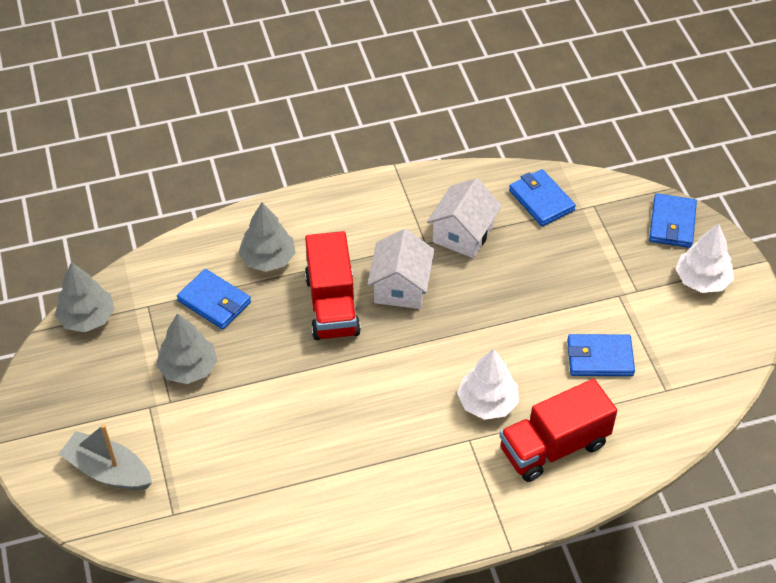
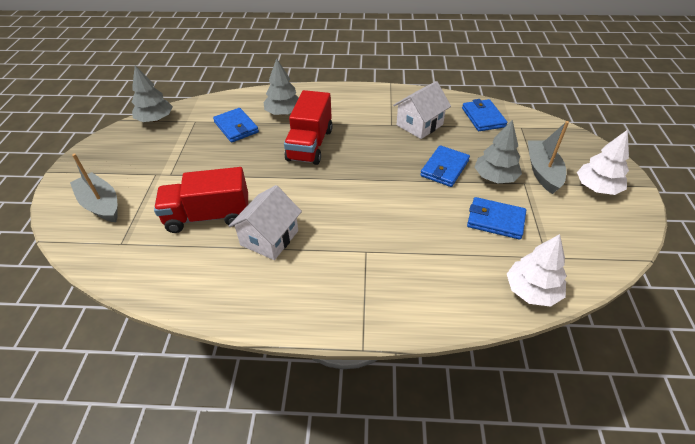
camera: 20 degrees right, 5 degrees down
grey tree [156,313,217,384] -> grey tree moved to [475,120,522,184]
white house [367,229,434,309] -> white house moved to [229,185,302,260]
white tree [457,349,519,420] -> white tree moved to [507,234,567,307]
red truck [499,379,617,482] -> red truck moved to [154,167,248,233]
blue wallet [649,193,697,248] -> blue wallet moved to [420,145,470,187]
none -> grey boat [528,121,569,194]

